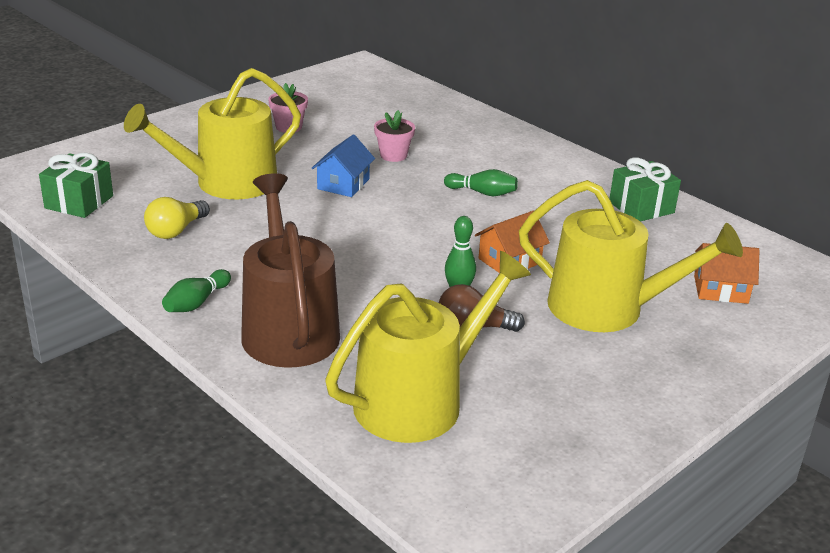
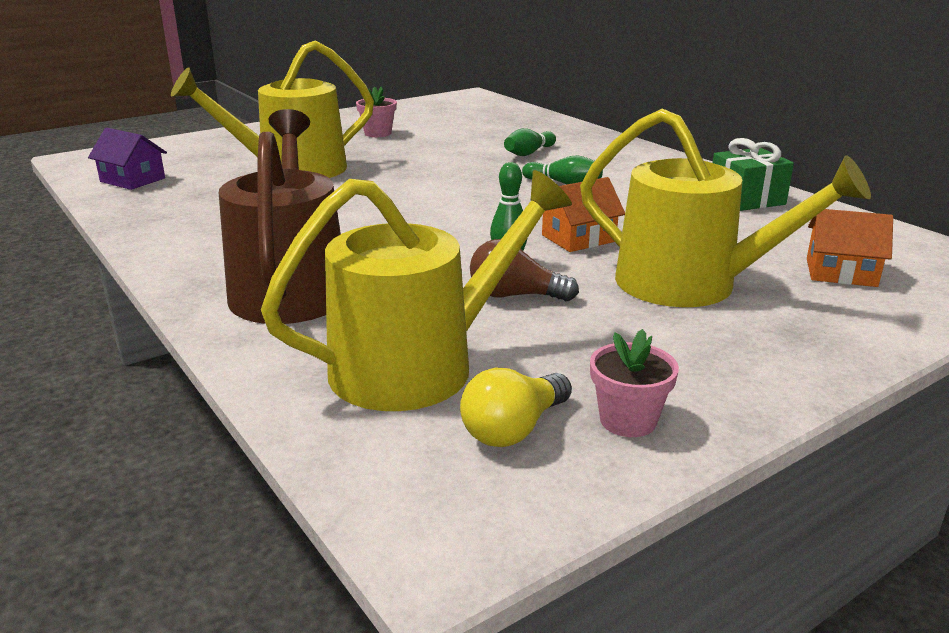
camera: 10 degrees right, 5 degrees down
green gift [39,153,113,218] -> purple house [88,128,167,190]
yellow light bulb [144,197,210,239] -> yellow light bulb moved to [460,368,572,447]
green bowling pin [162,269,231,312] -> green bowling pin moved to [504,128,556,156]
blue house [312,134,375,197] -> none
pink flower pot [374,110,415,162] -> pink flower pot moved to [590,329,679,437]

